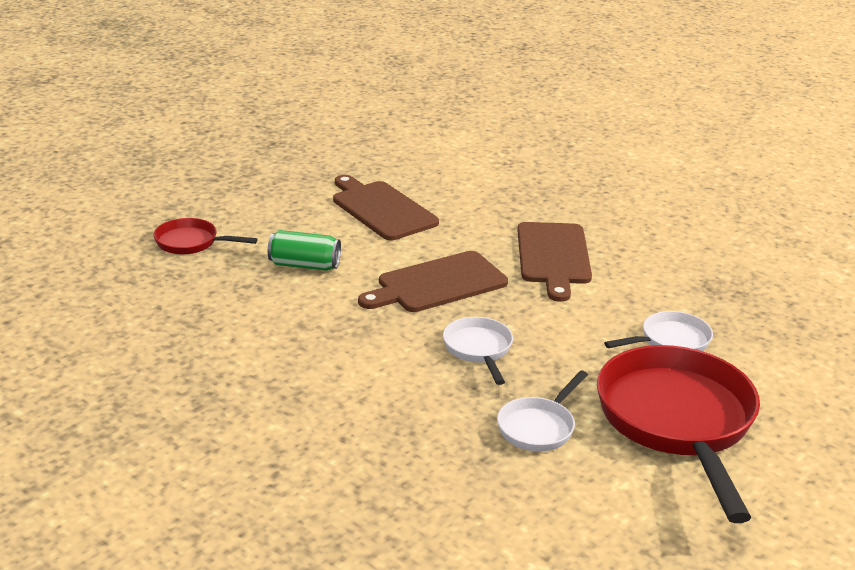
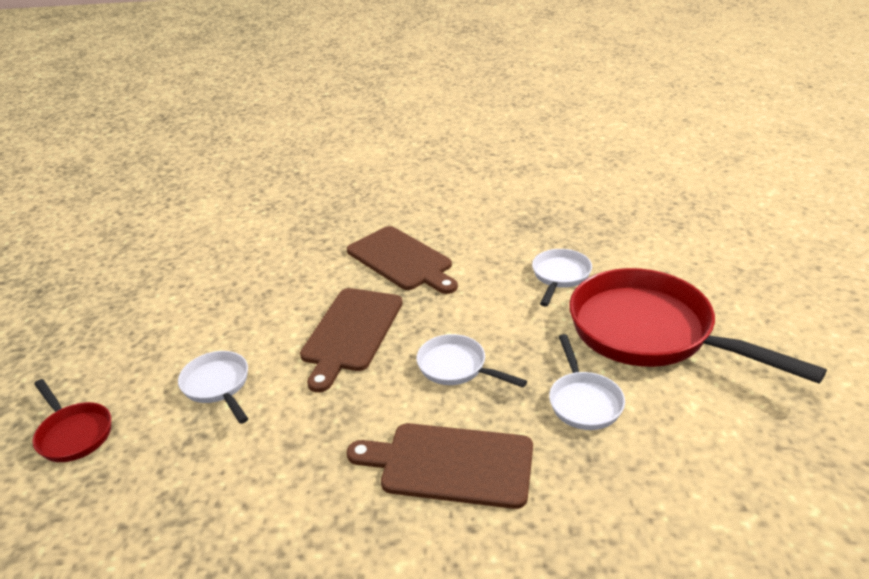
camera: 40 degrees left, 5 degrees up
red pan [154,218,258,255] -> red pan turned 105 degrees counterclockwise [33,379,111,462]
green can [268,230,341,271] -> white pan [178,351,248,424]
brown cutting board [333,175,439,240] -> brown cutting board moved to [347,423,533,509]

